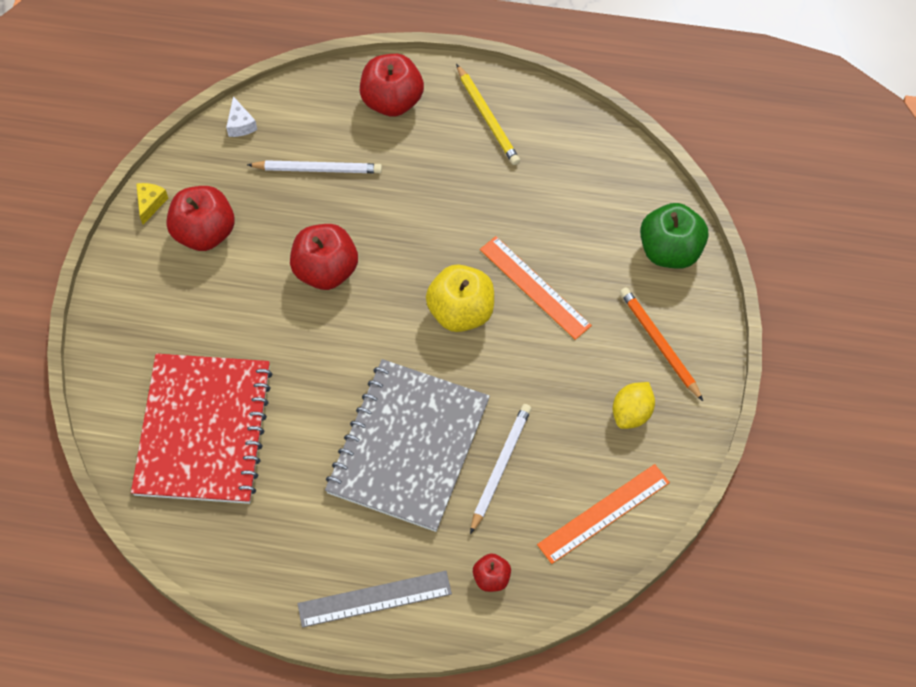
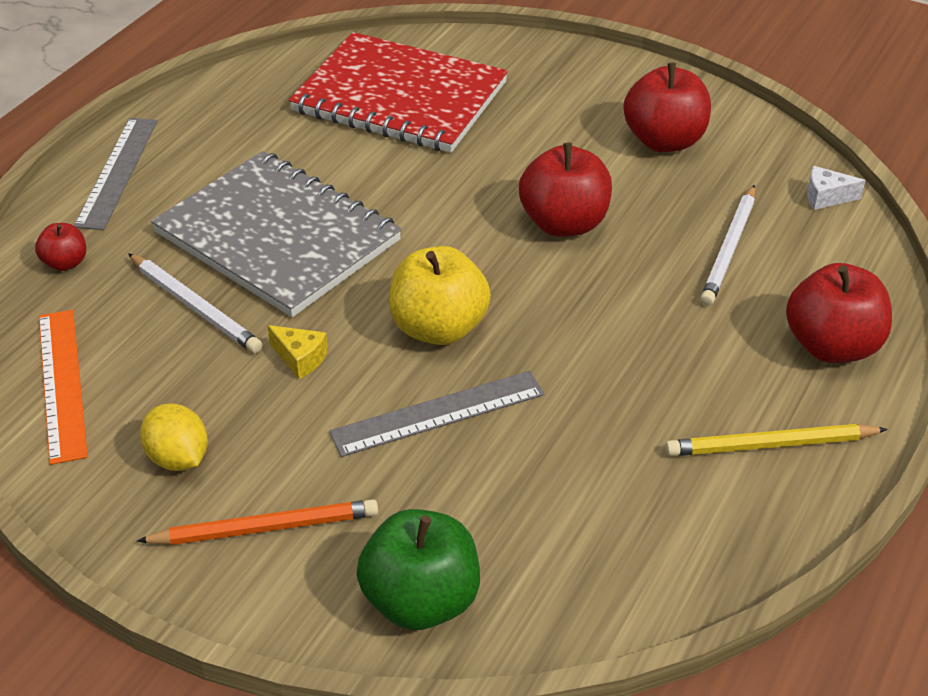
camera: 110 degrees right, 20 degrees down
yellow cheese [136,183,168,225] -> yellow cheese moved to [267,325,328,379]
orange ruler [480,236,592,340] -> grey ruler [329,371,545,457]

